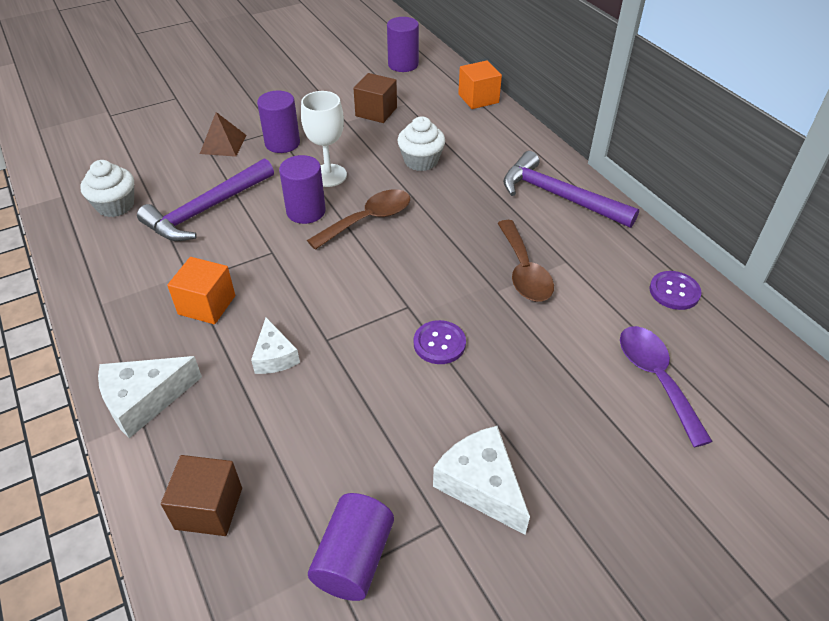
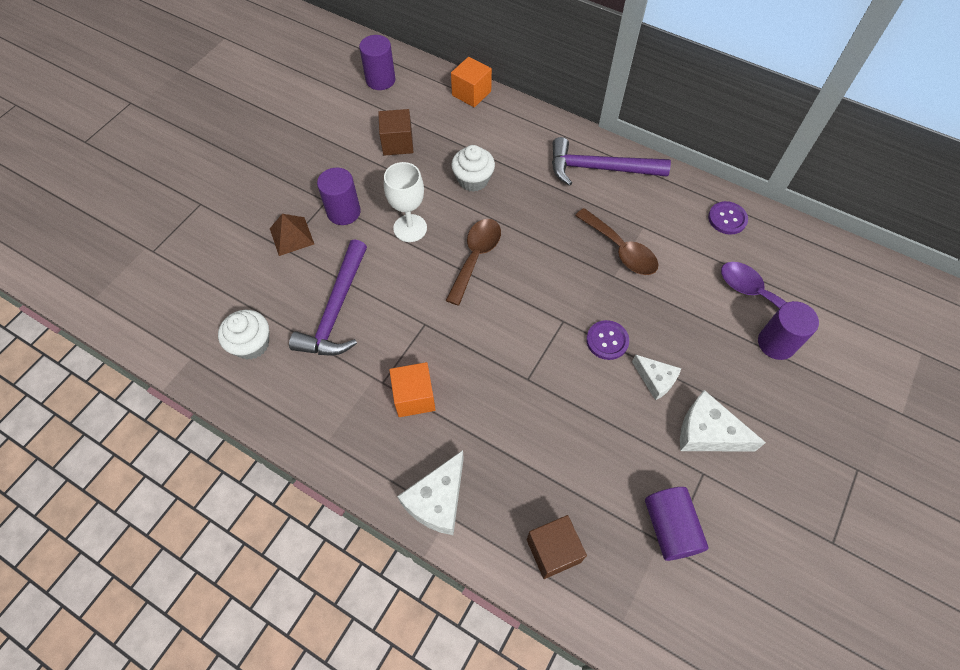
camera: 30 degrees left, 15 degrees up
white cheese [251,318,300,374] -> white cheese moved to [632,354,681,400]
purple cylinder [279,155,326,224] -> purple cylinder moved to [758,301,819,360]

